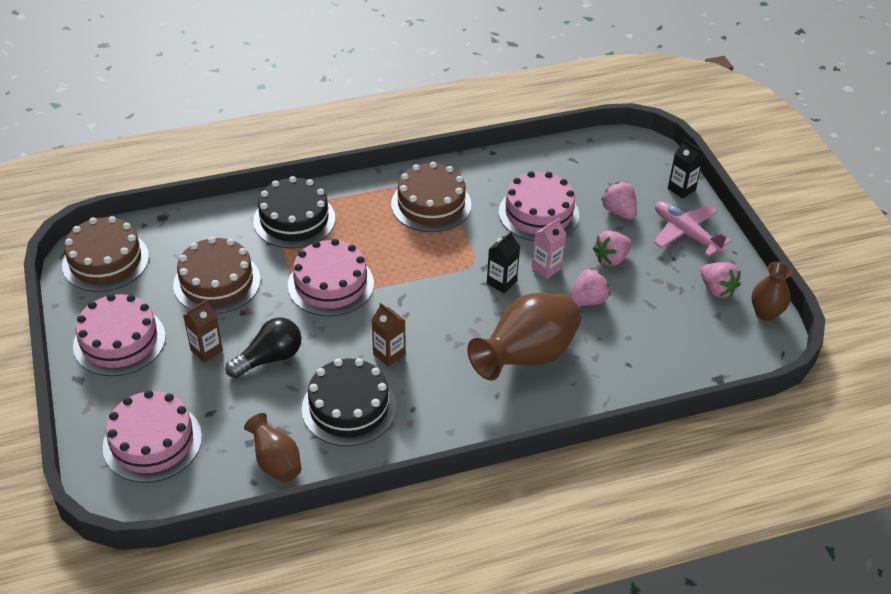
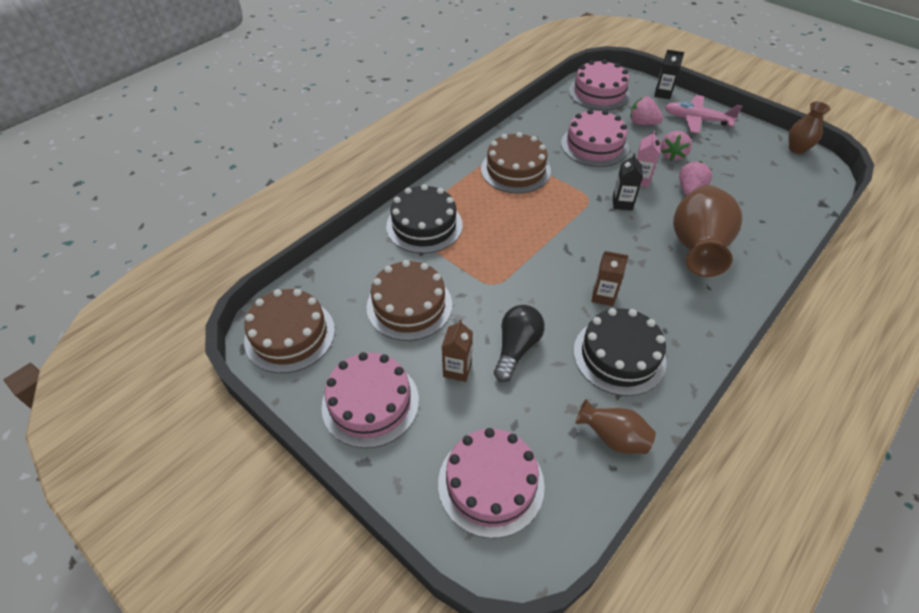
camera: 30 degrees left, 5 degrees up
pink cake [288,239,374,316] -> pink cake moved to [569,59,630,111]
pink strawberry [701,262,741,298] -> none

